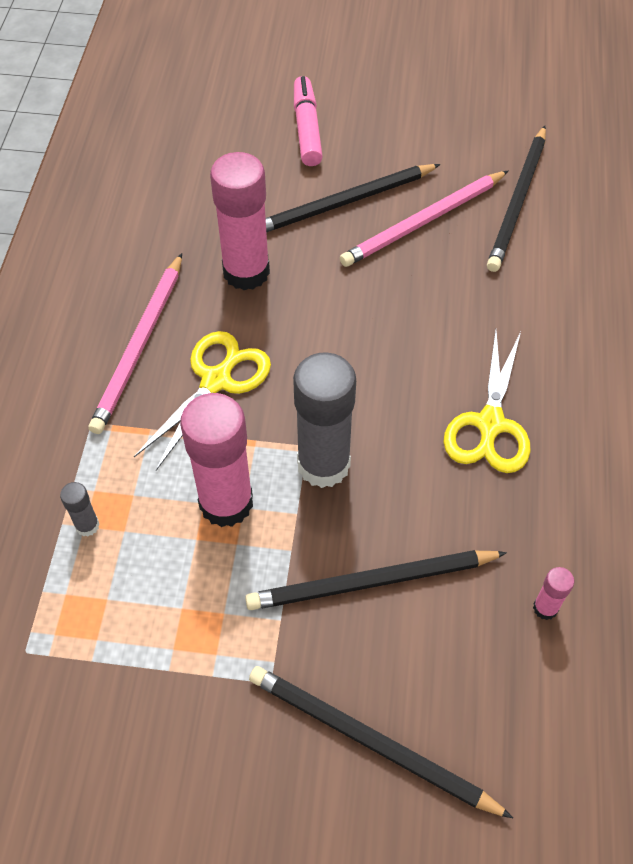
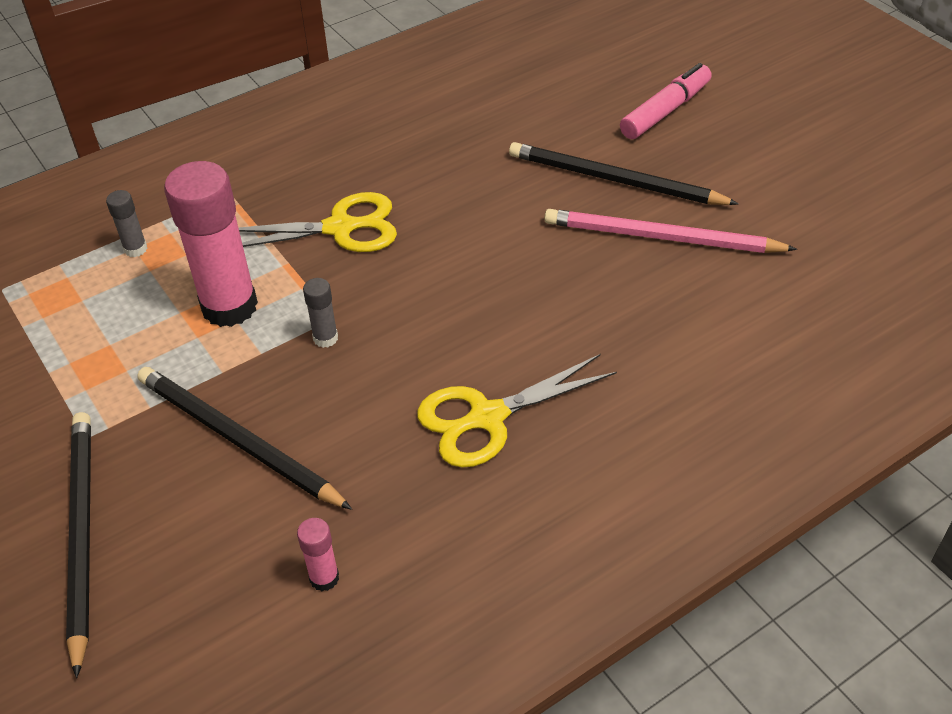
camera: 50 degrees right, 10 degrees down
pink pencil [88,253,182,434] -> none
pink glue stick [210,152,270,290] -> none
grey glue stick [293,352,356,488] -> grey glue stick [303,278,338,348], size x0.44
black pencil [487,126,546,272] -> none

